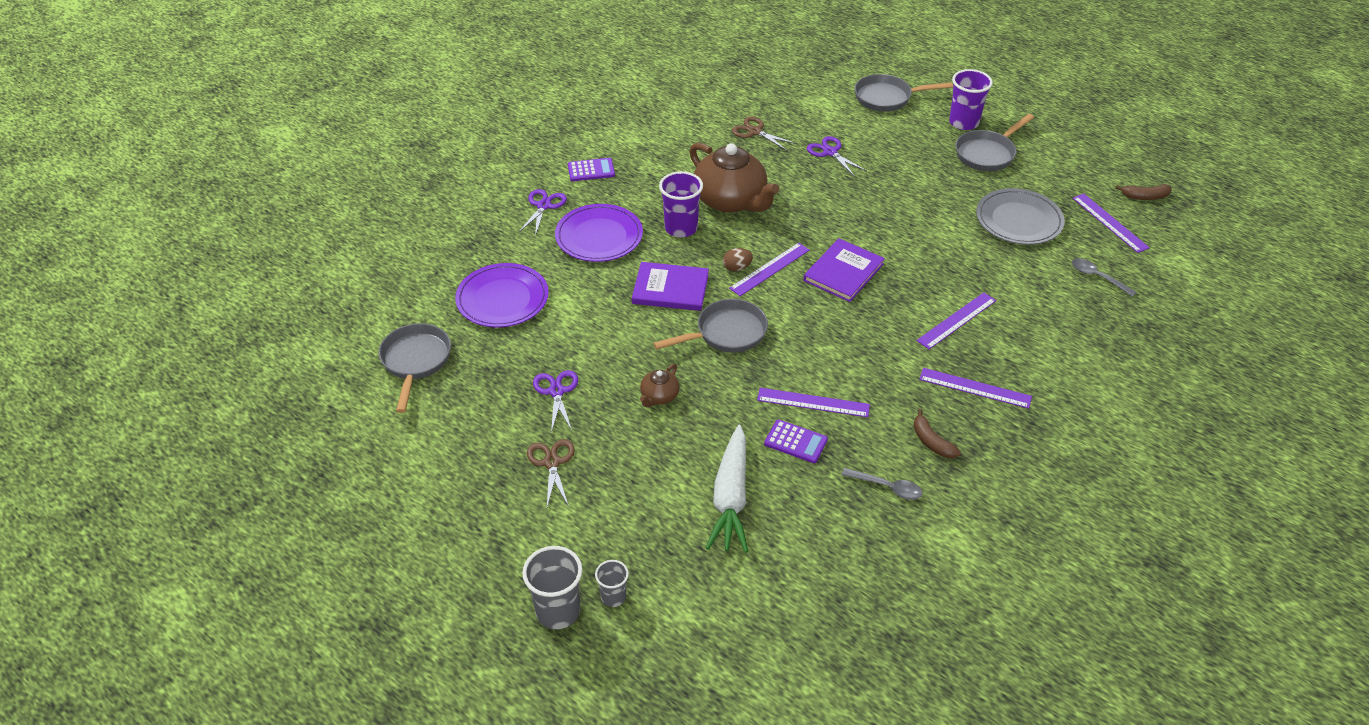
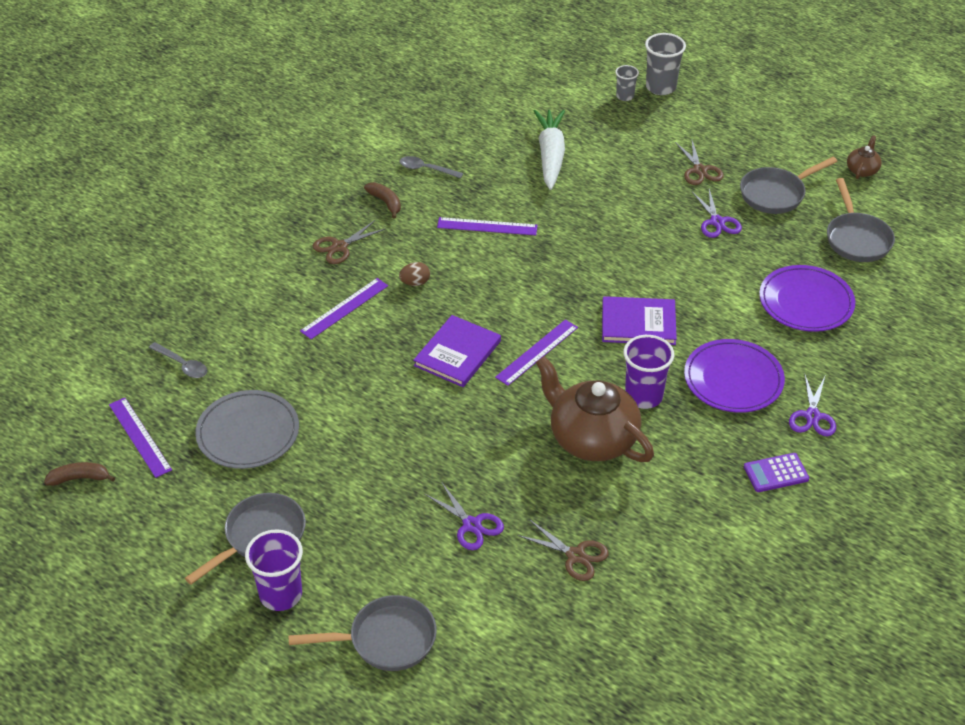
camera: 175 degrees right, 0 degrees up
brown teapot [640,364,680,407] -> brown teapot moved to [847,135,882,179]
grey pan [653,299,768,353] -> grey pan moved to [740,157,838,214]
brown egg [723,248,753,271] -> brown egg moved to [399,262,430,286]
purple calculator [764,419,828,463] -> none
purple ruler [919,368,1032,409] -> brown scissors [313,220,385,264]

